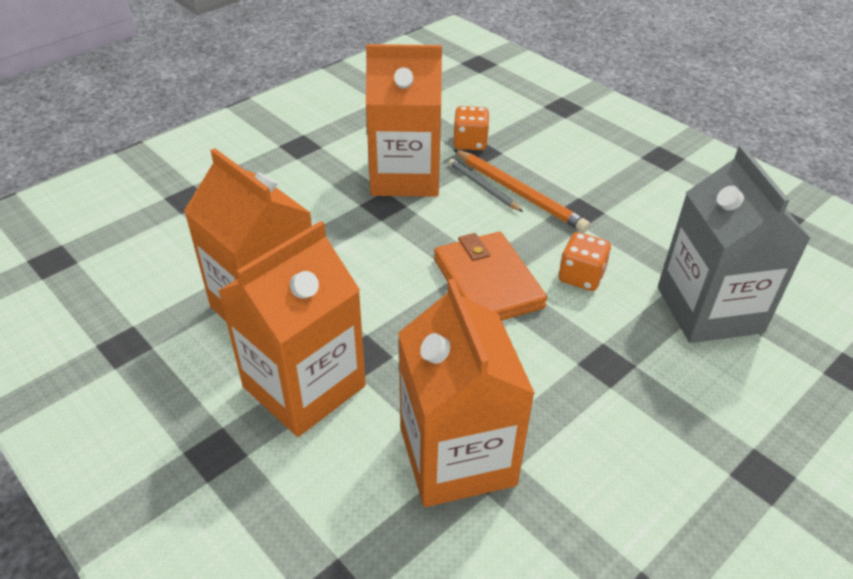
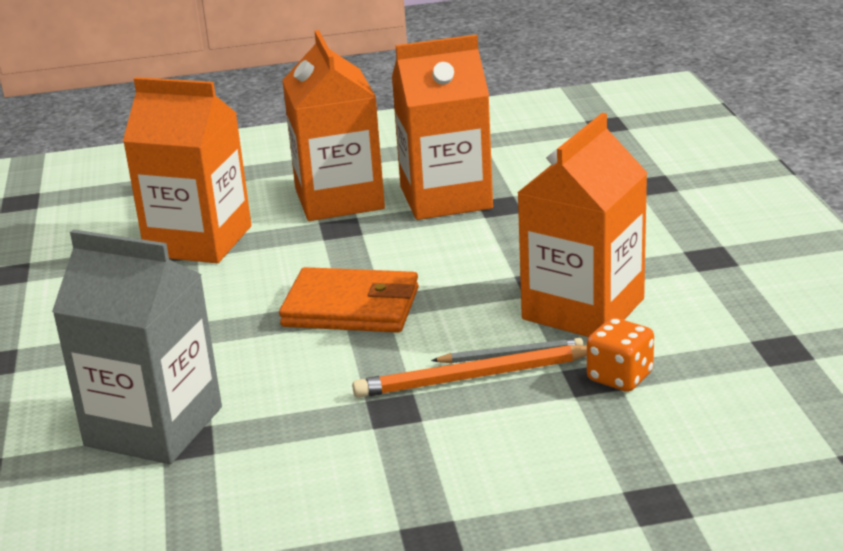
camera: 125 degrees right, 15 degrees down
orange dice [559,232,611,291] -> none

